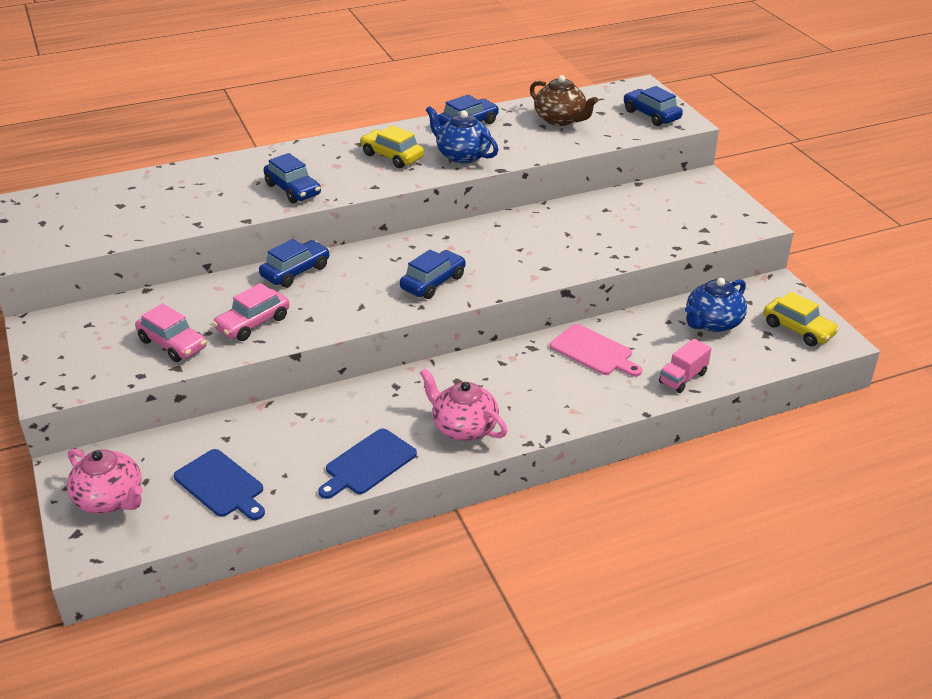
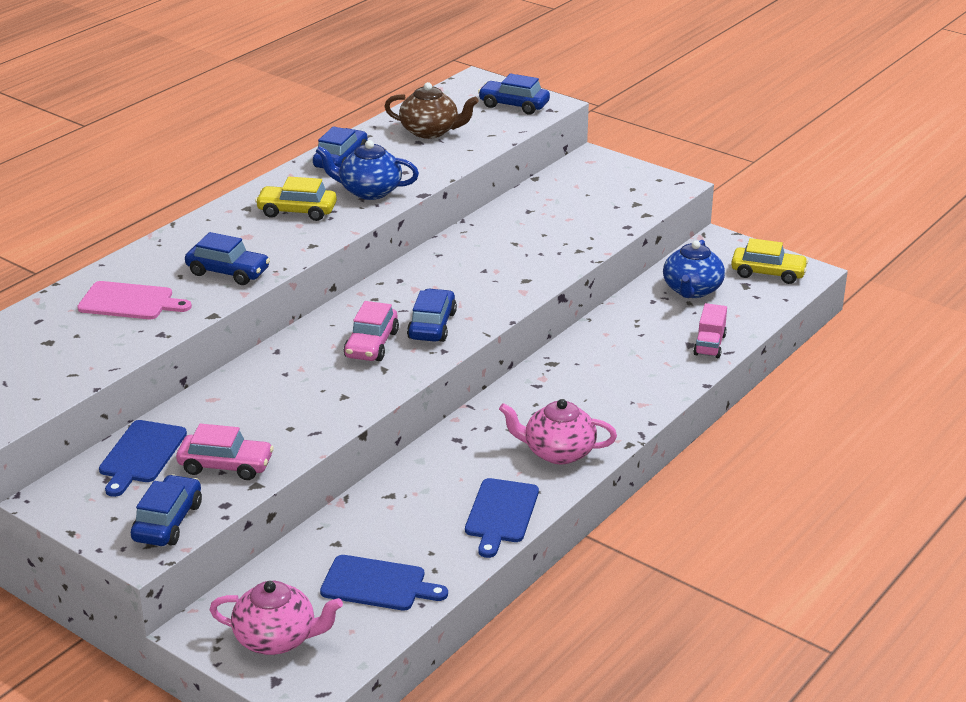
camera: 30 degrees left, 5 degrees down
pink car [212,283,289,341] -> pink car moved to [344,301,399,361]
blue car [259,239,330,287] -> blue car moved to [131,475,202,546]
pink cutting board [550,324,642,377] -> pink cutting board moved to [77,281,192,319]
none -> blue cutting board [99,420,187,497]

